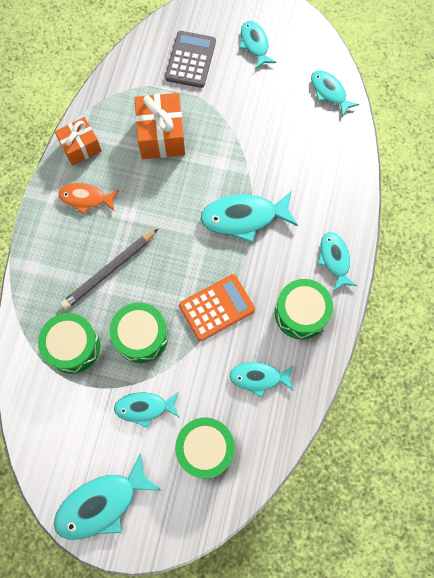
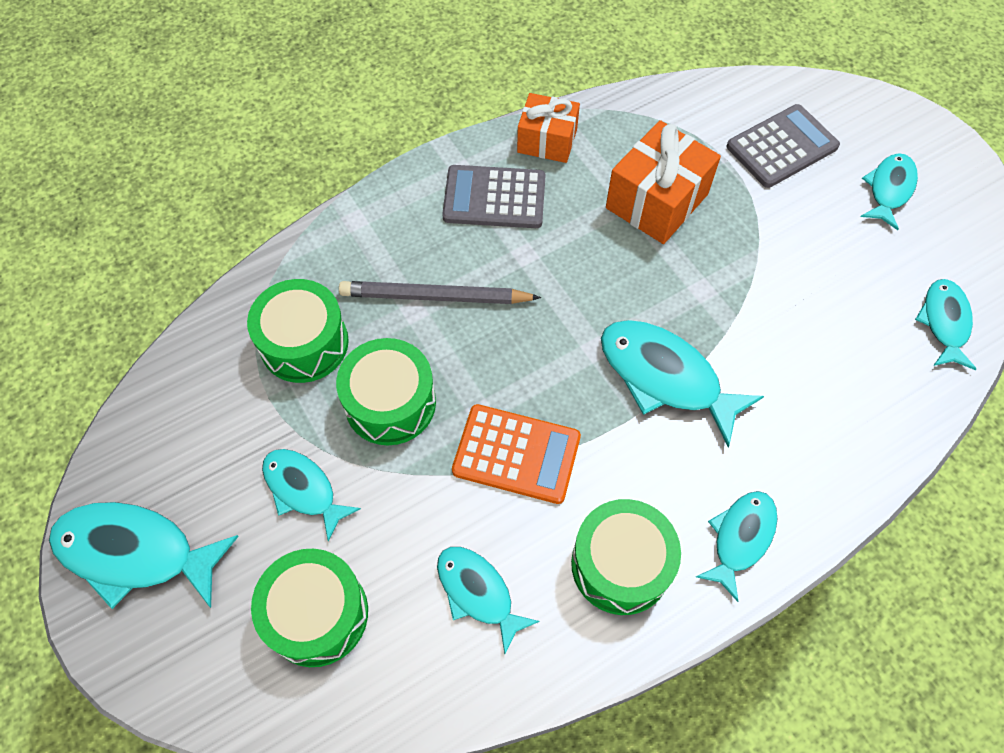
camera: 45 degrees right, 10 degrees down
orange fish [59,183,119,214] -> grey calculator [442,165,546,228]

